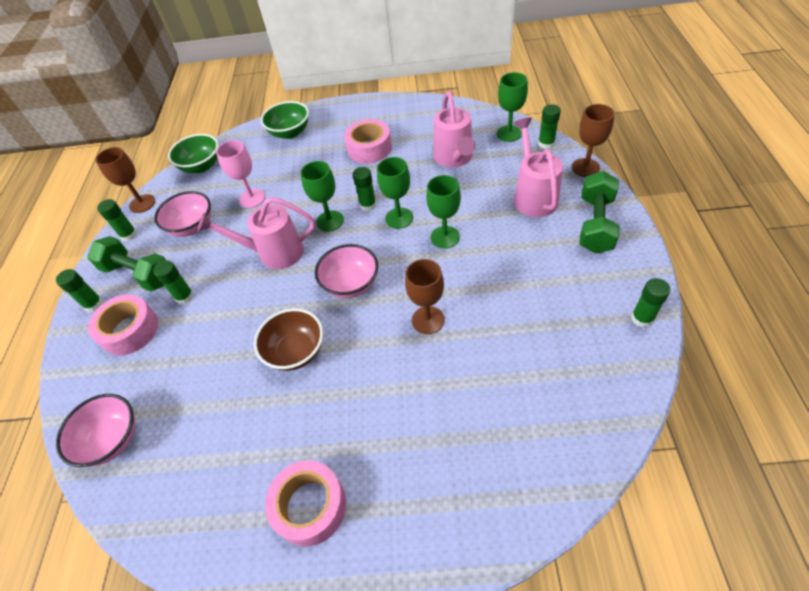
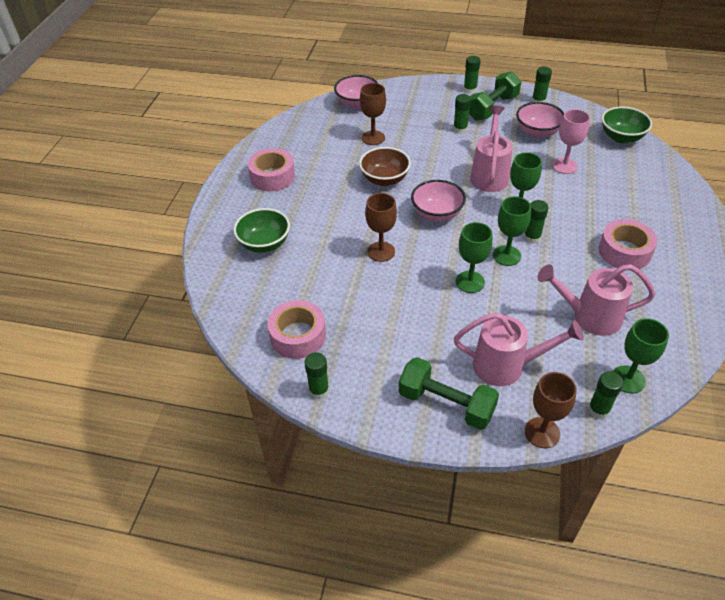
camera: 100 degrees right, 5 degrees down
pink tape [88,294,158,356] -> pink tape moved to [267,300,326,359]
brown goblet [95,147,155,213] -> brown goblet moved to [360,83,386,145]
green bowl [261,101,309,139] -> green bowl moved to [233,208,290,253]

